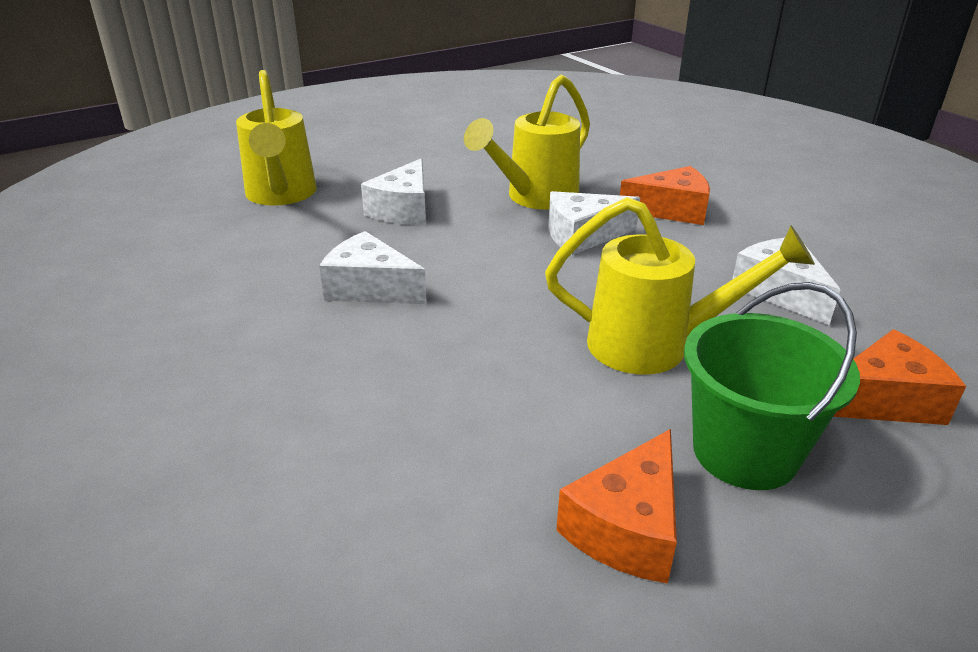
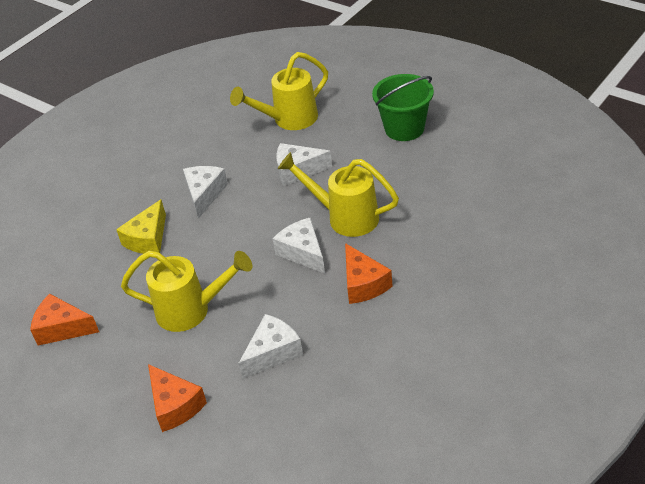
camera: 75 degrees right, 10 degrees up
yellow watering can [545,197,815,375] -> yellow watering can turned 75 degrees counterclockwise [121,251,252,332]
green bucket [684,282,860,490] -> green bucket moved to [372,74,434,141]
none -> yellow cheese [116,199,166,254]

